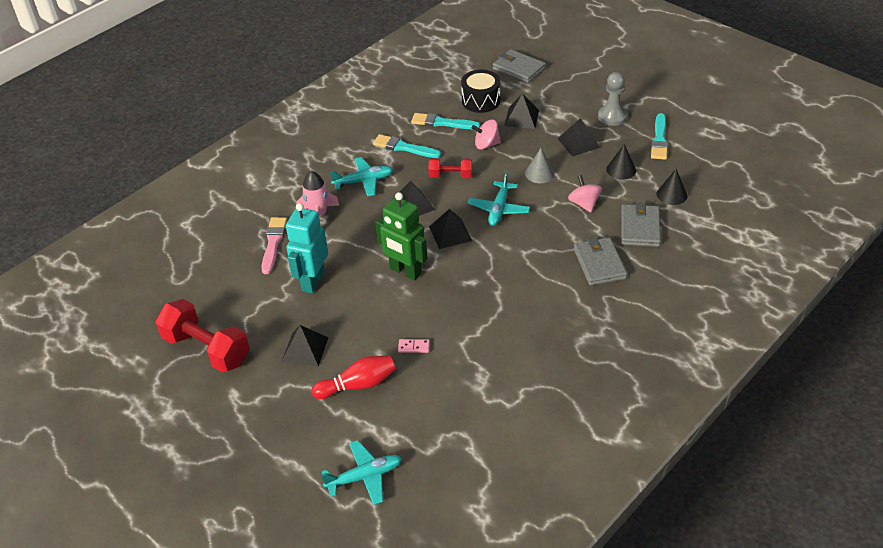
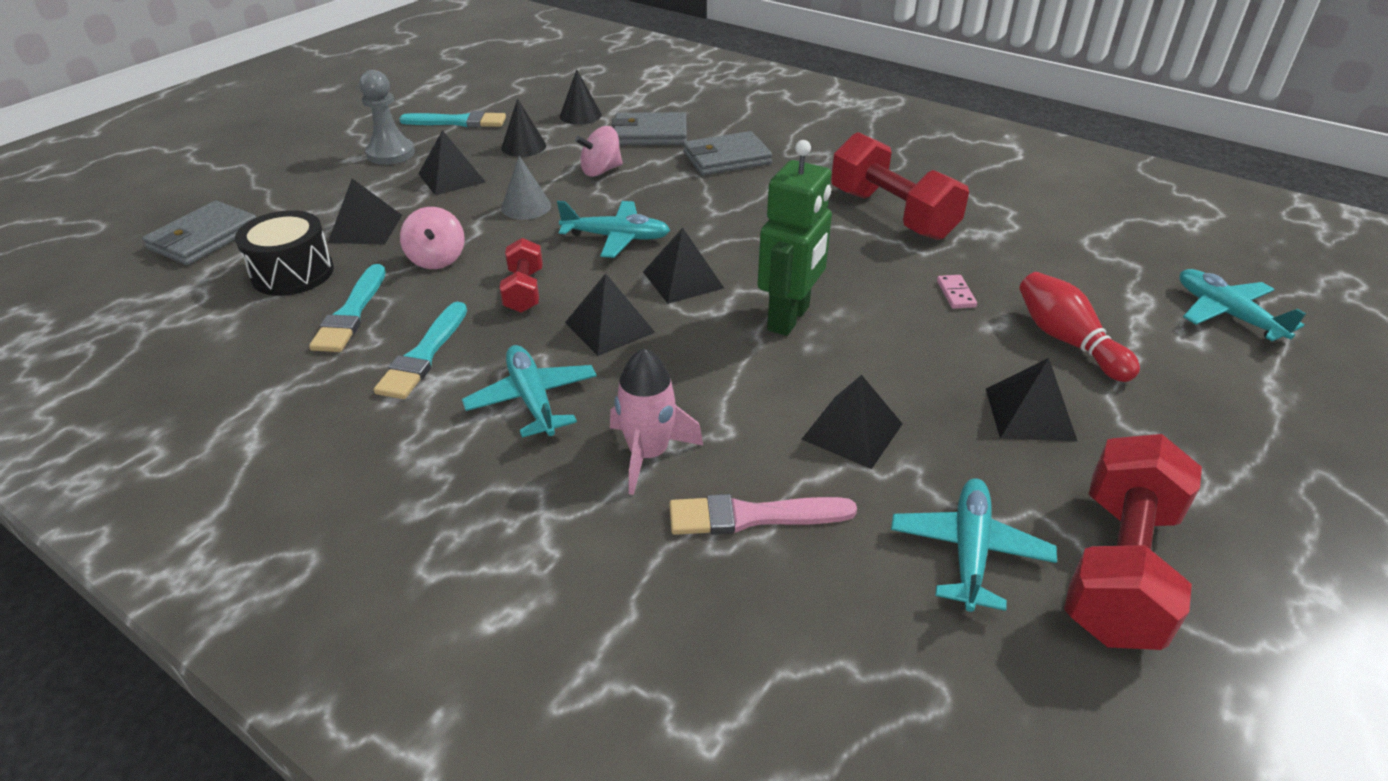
camera: 100 degrees left, 5 degrees down
turquoise robot [286,203,328,293] -> black pyramid [802,375,903,469]
none -> red dumbbell [831,132,969,240]
none -> turquoise plane [891,478,1057,612]

